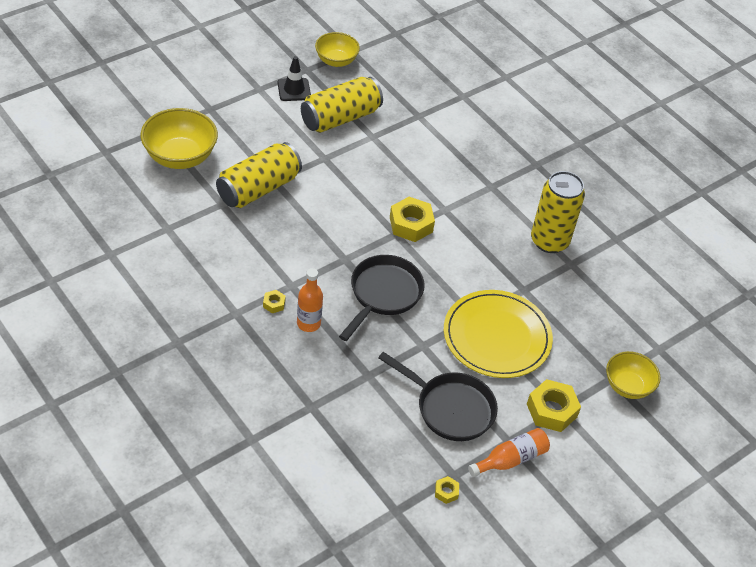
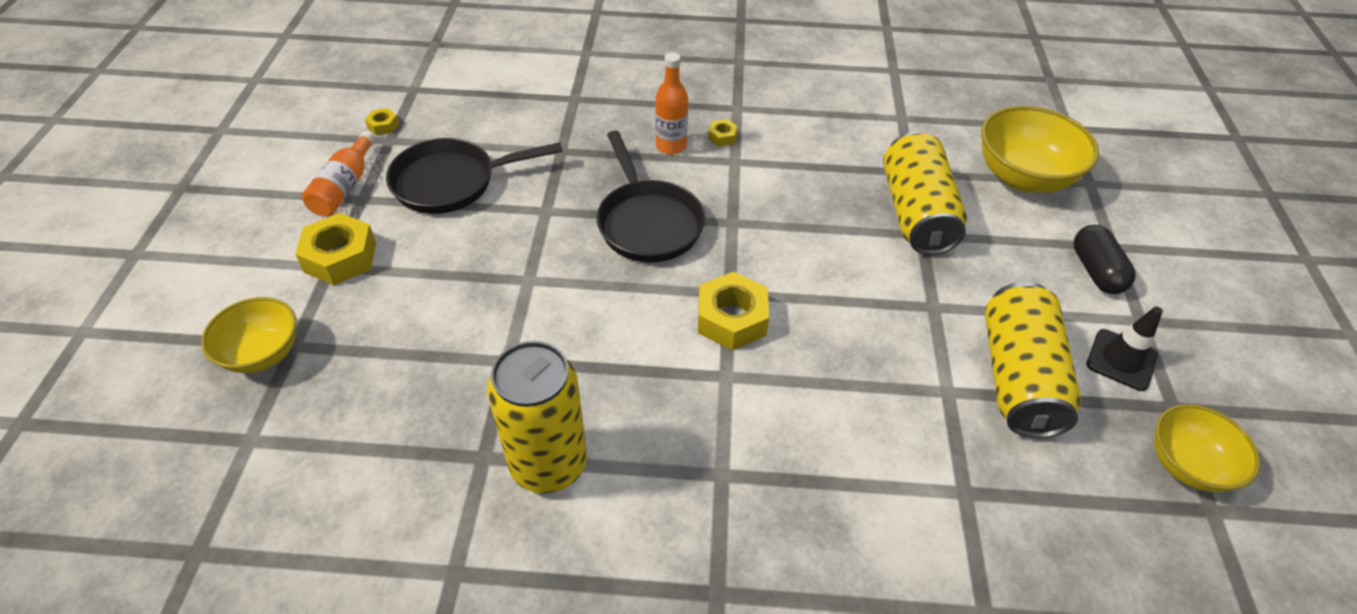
camera: 135 degrees right, 0 degrees up
yellow plate [444,290,553,378] -> none
none -> black capsule [1074,225,1135,294]

